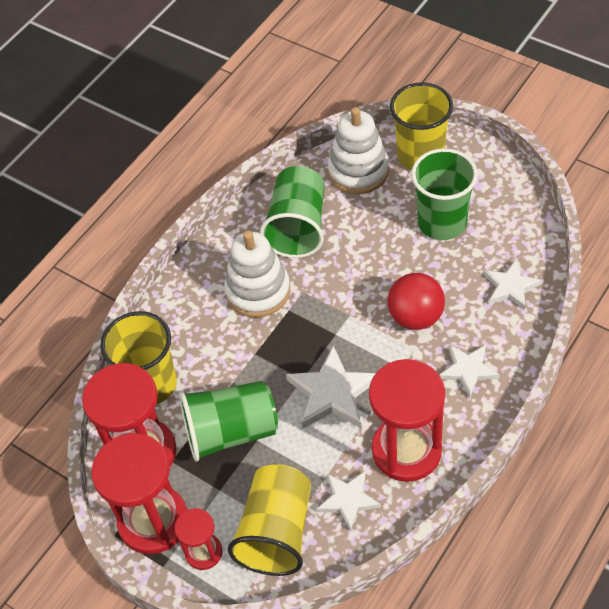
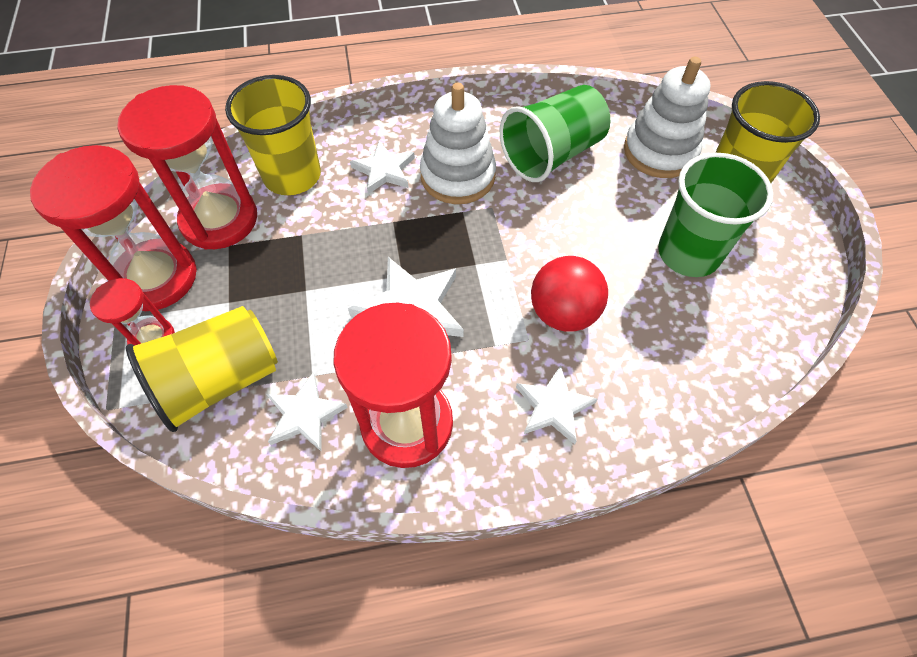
camera: 40 degrees right, 5 degrees up
green cup [179,381,278,462] -> none
white star [484,260,542,310] -> white star moved to [350,141,415,194]

